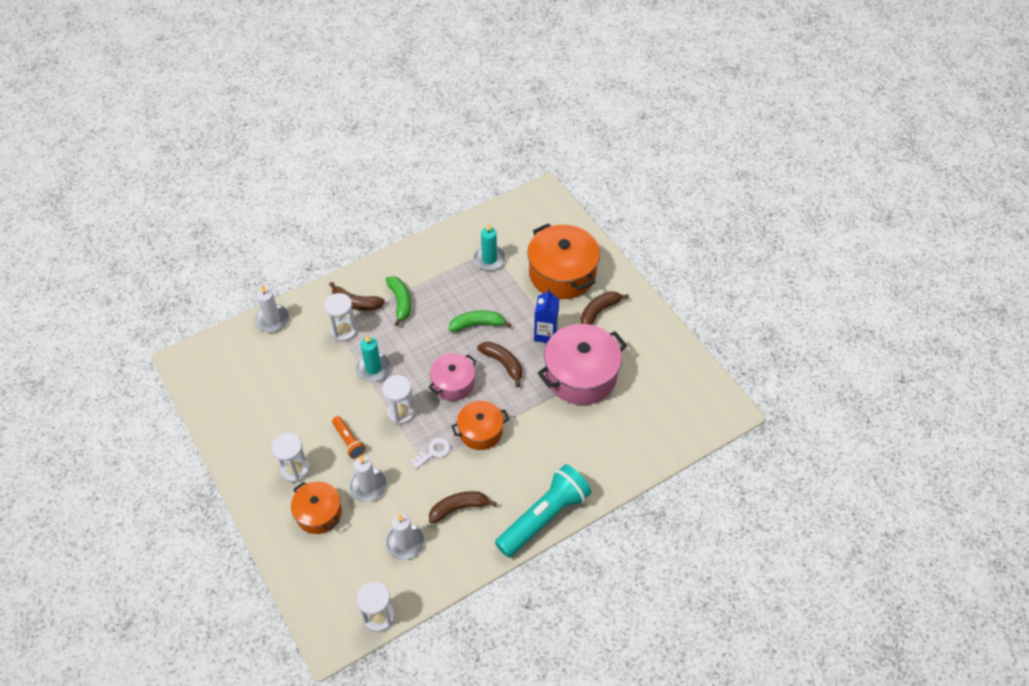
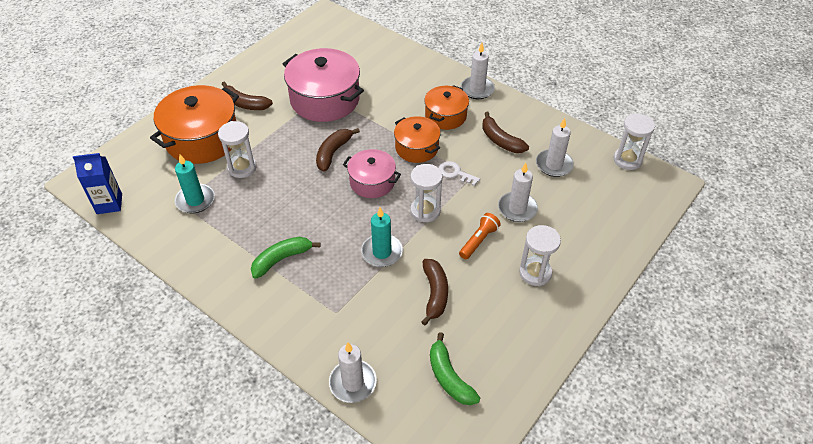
camera: 110 degrees left, 5 degrees down
orange pot [291,482,342,534] -> orange pot moved to [424,85,469,130]
white hourglass [324,293,357,342] -> white hourglass moved to [218,121,257,178]
brown banana [329,282,385,311] -> brown banana moved to [421,259,448,325]
green banana [449,310,511,332] -> green banana moved to [430,332,480,405]
turquoise flashlight [495,464,591,557] -> white candle [461,43,495,99]
blue carton [534,289,559,343] -> blue carton moved to [73,153,122,214]

